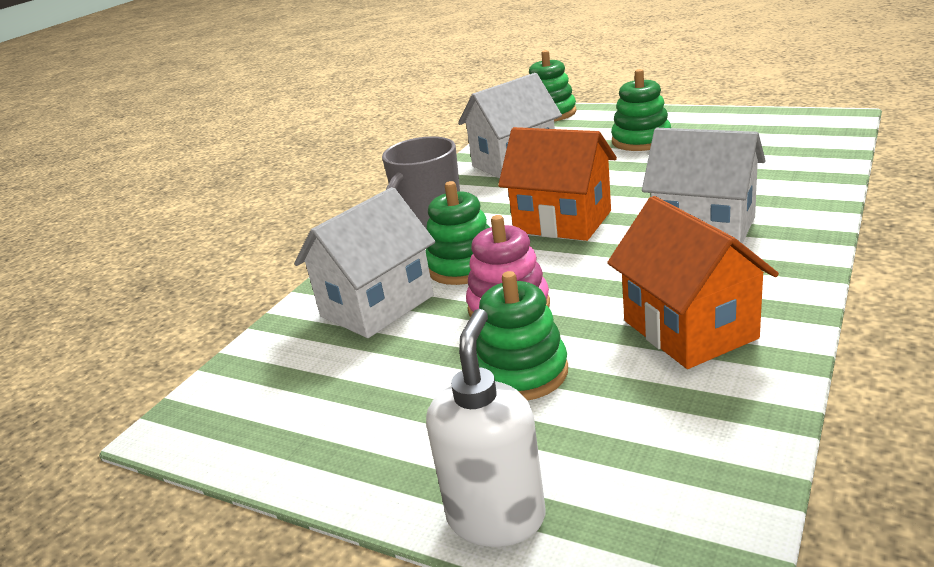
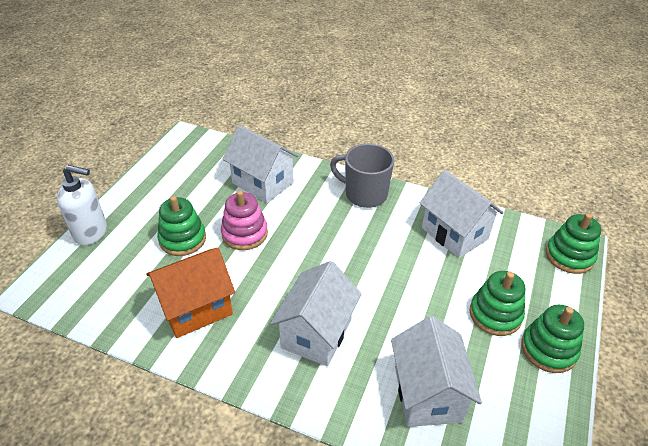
camera: 80 degrees right, 15 degrees up
green stacking toy [426,181,490,285] -> green stacking toy moved to [521,305,584,373]
orange house [498,127,617,241] -> none
none -> white house [391,316,482,427]

